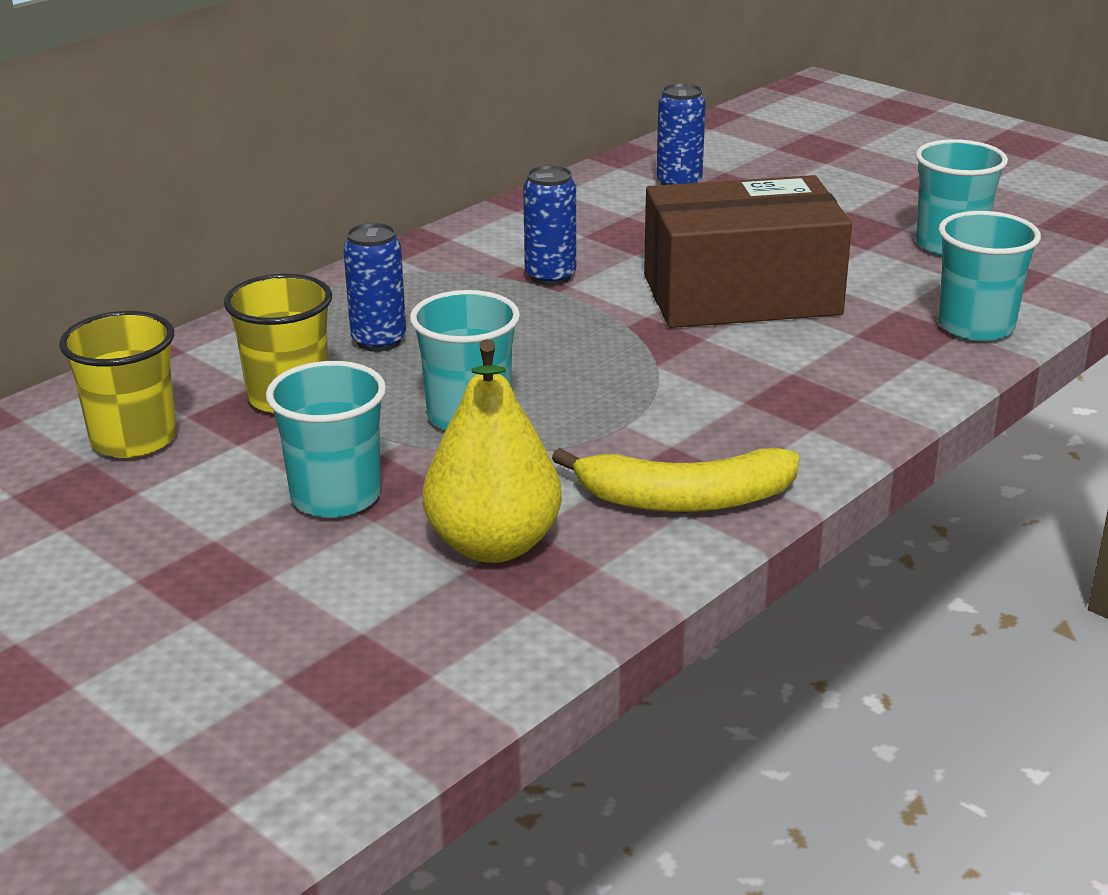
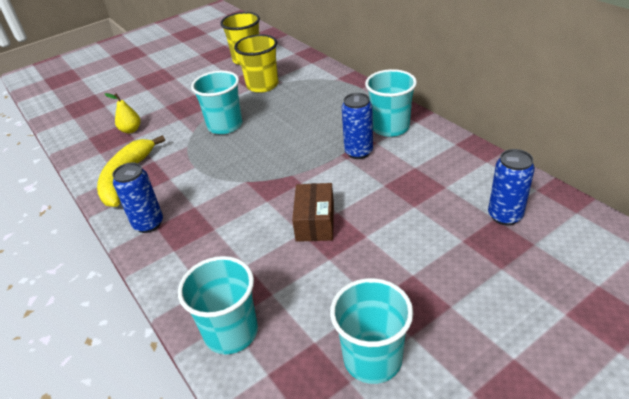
camera: 105 degrees right, 10 degrees up
turquoise cup [266,361,386,518] -> turquoise cup moved to [365,69,417,137]
blue can [343,223,406,352] -> blue can moved to [112,163,163,233]
yellow pear [423,339,562,563] -> yellow pear [105,93,140,134], size x0.48
brown box [644,175,852,328] -> brown box [292,183,334,242], size x0.48

